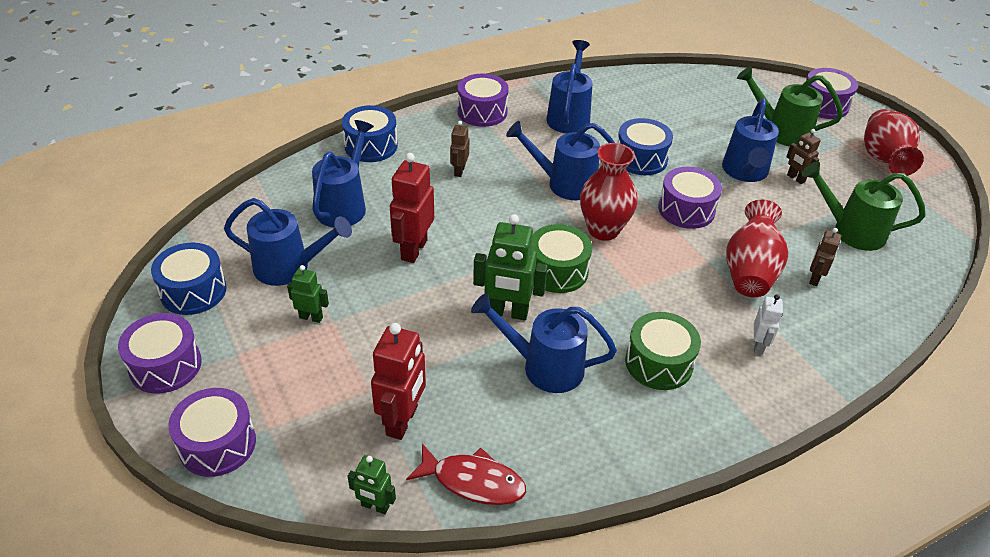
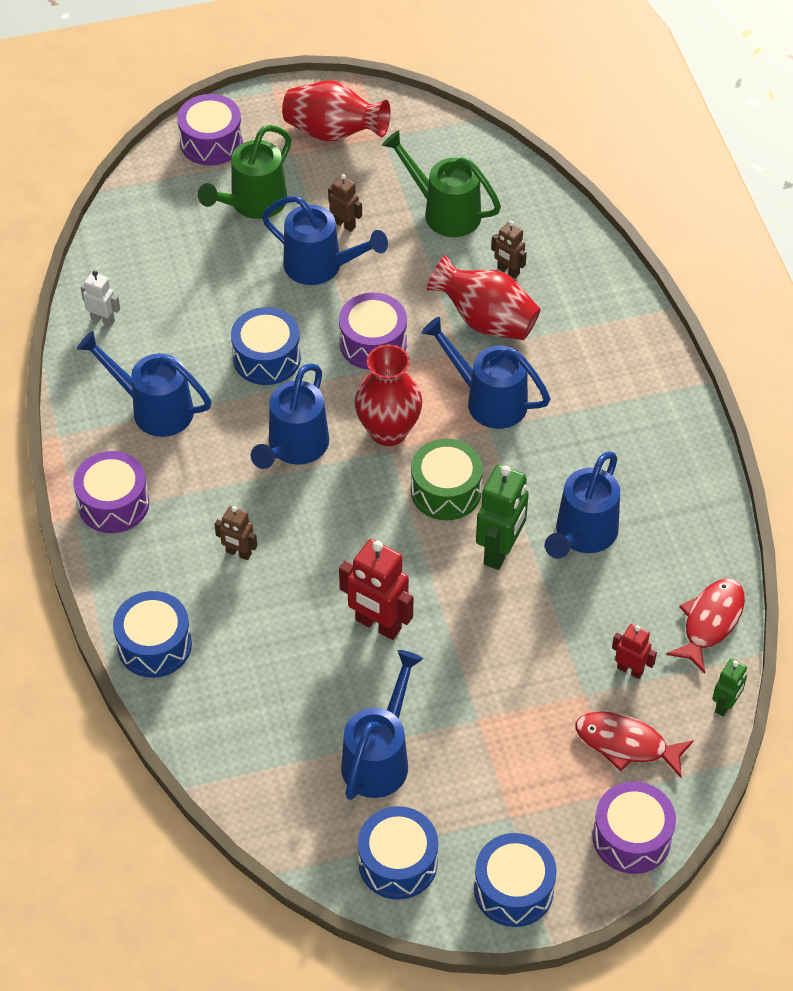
camera: 75 degrees left, 10 degrees up
purple drum [118,313,202,394] -> blue drum [474,833,557,927]
green robot [287,265,329,323] -> none
blue watering can [312,120,374,227] -> blue watering can moved to [422,317,550,429]
red robot [371,323,426,440] -> red robot [612,624,657,679], size x0.56
green drum [625,312,701,390] -> none
white robot [754,294,783,355] -> white robot moved to [80,271,120,327]
brown robot [786,129,821,184] -> brown robot turned 120 degrees counterclockwise [328,174,362,232]
green watering can [802,161,926,251] -> green watering can turned 90 degrees clockwise [382,130,501,237]
none -> red fish [575,711,694,778]

